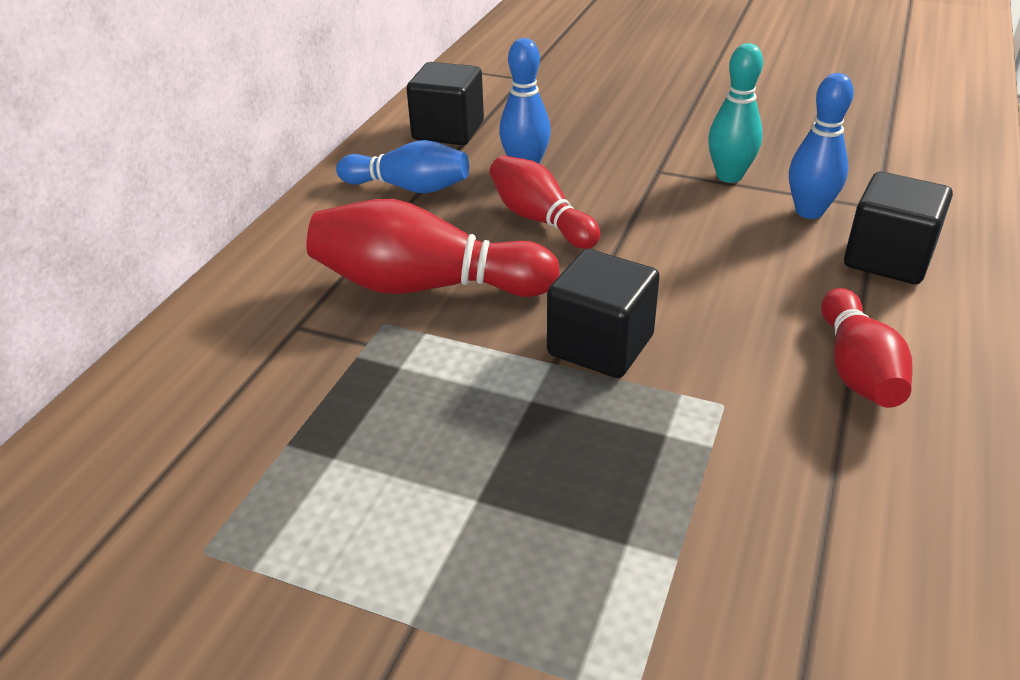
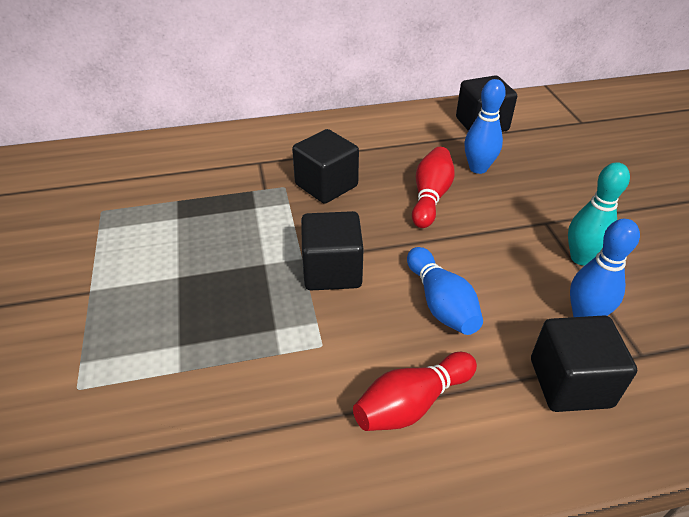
camera: 55 degrees right, 5 degrees up
red bowling pin [307,199,560,297] -> black cube [292,129,359,204]
blue bowling pin [336,140,469,193] -> blue bowling pin moved to [407,247,483,335]

